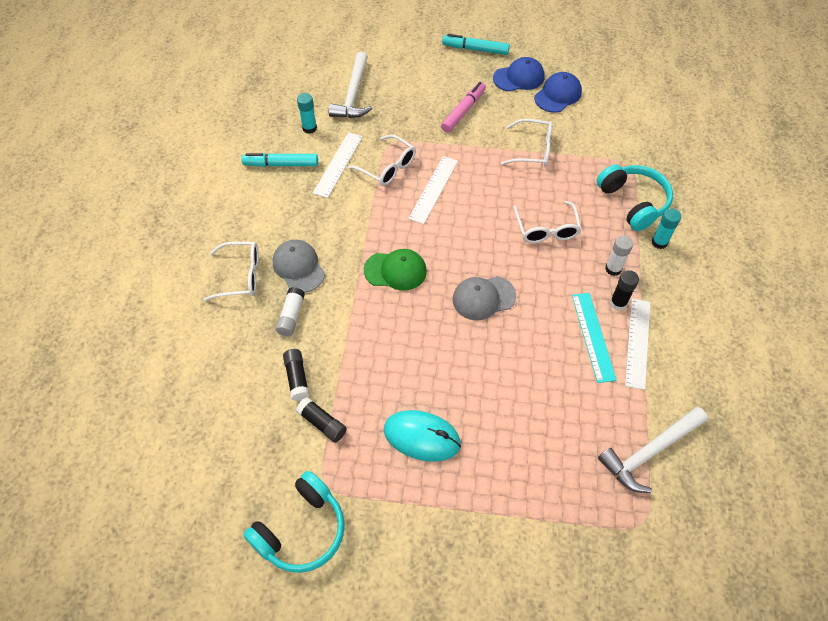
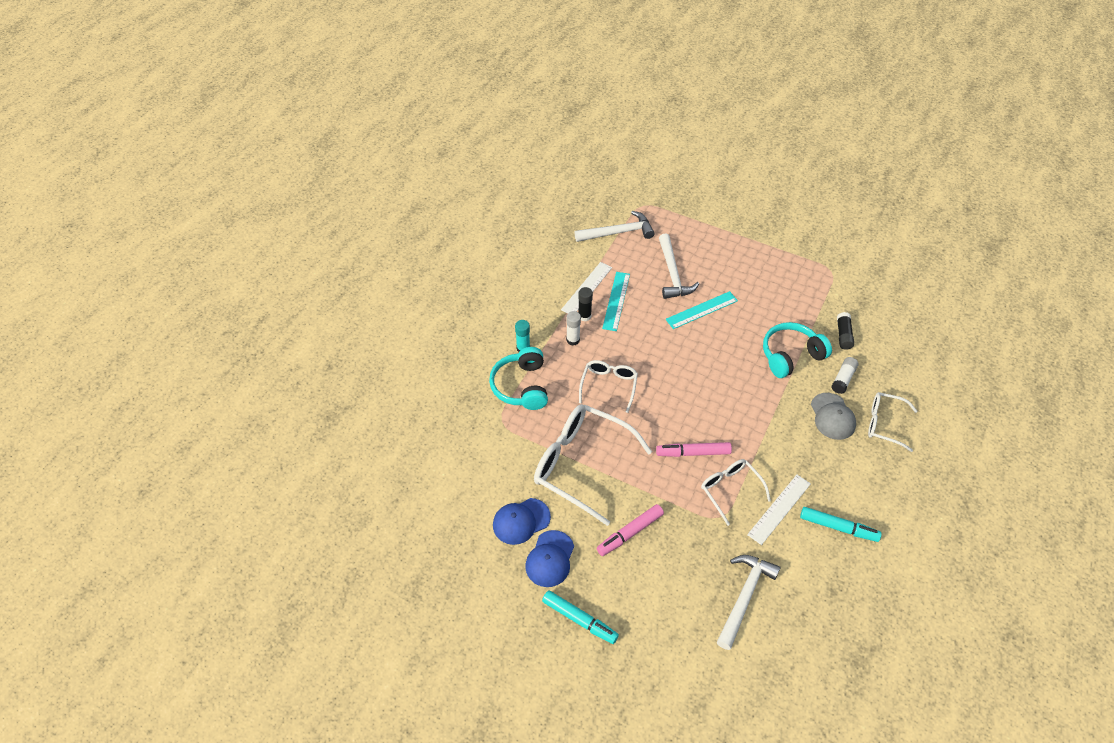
camera: 160 degrees left, 5 degrees down
turquoise headphones [243,471,345,573] -> turquoise headphones moved to [763,322,832,378]
black glue stick [296,397,347,442] -> none
turquoise glue stick [297,93,317,134] -> none
green cap [364,249,427,291] -> none
turquoise mouse [384,410,461,462] -> none
white ruler [408,156,458,224] -> pink marker [656,442,732,457]
grey cap [452,276,516,320] -> none
blue cap [493,57,545,92] -> blue cap turned 75 degrees counterclockwise [525,530,574,587]
white glasses [501,119,552,166] -> white glasses [534,404,652,526], size x1.82
none -> white hammer [659,233,699,299]
none -> turquoise ruler [666,291,738,329]

